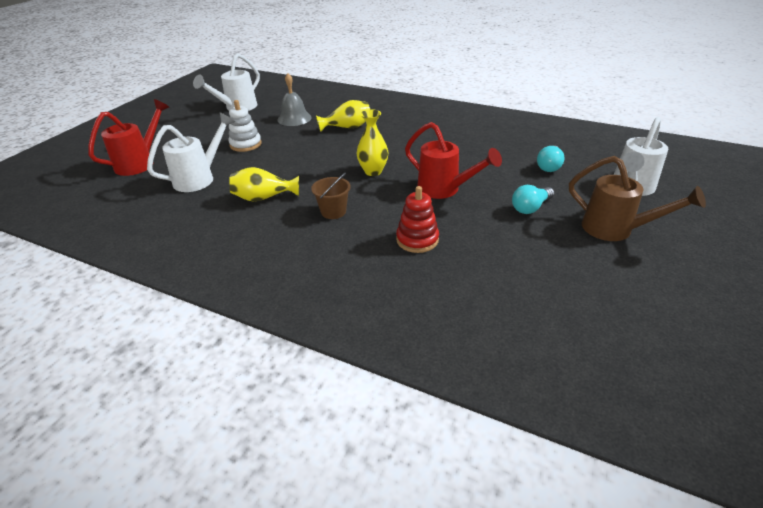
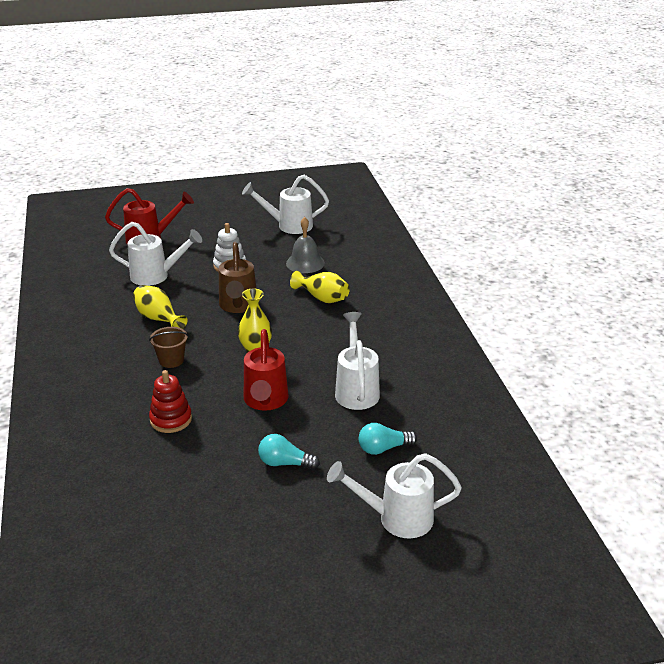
camera: 50 degrees right, 5 degrees down
brown watering can [569,156,706,241] -> brown watering can moved to [219,242,257,313]
none -> white watering can [335,312,380,410]

